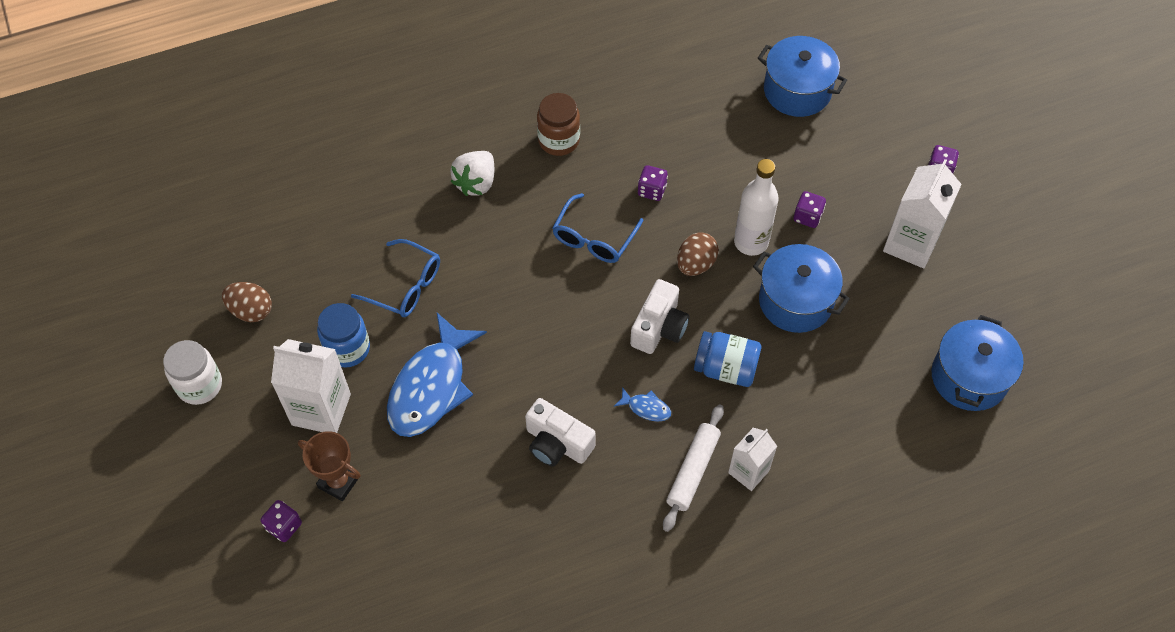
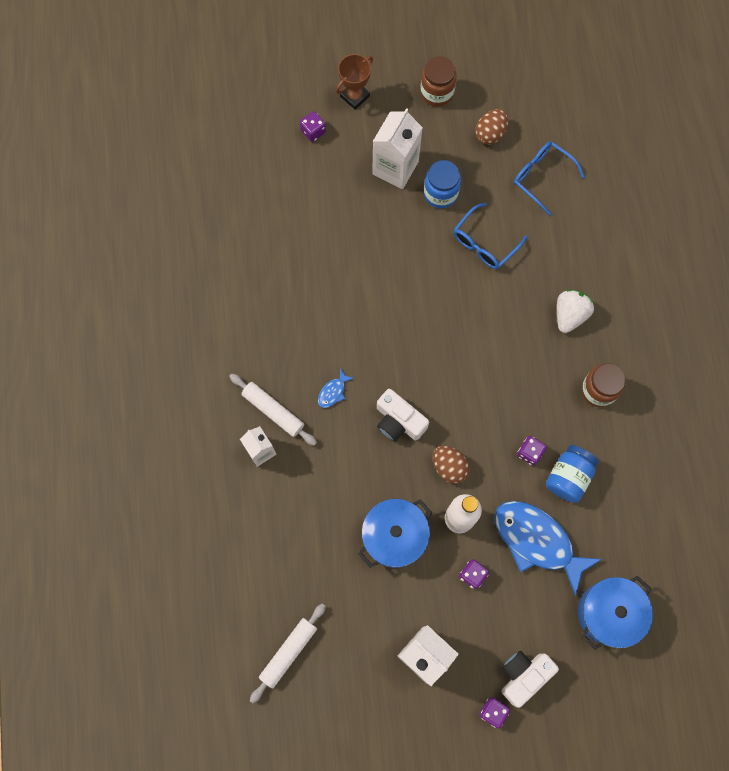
camera: 105 degrees right, 15 degrees up
white jar [163,340,222,405] -> brown jar [420,56,457,107]
brown trophy [298,431,361,501] -> brown trophy moved to [336,54,373,110]
blue fish [387,313,487,437] -> blue fish moved to [495,501,602,596]
white strawberry [450,151,494,196] -> white strawberry turned 75 degrees clockwise [557,290,594,333]
white camera [525,398,596,467] -> white camera moved to [501,651,559,708]
blue glasses [552,193,643,263] -> blue glasses moved to [514,142,585,216]
blue jar [694,331,761,387] -> blue jar moved to [546,445,598,503]
blue pot [931,315,1024,411] -> white rolling pin [250,603,326,703]

